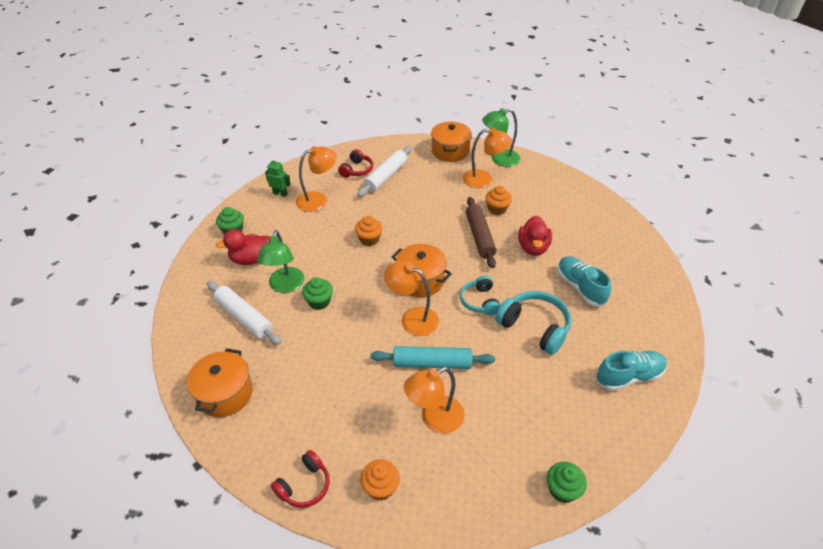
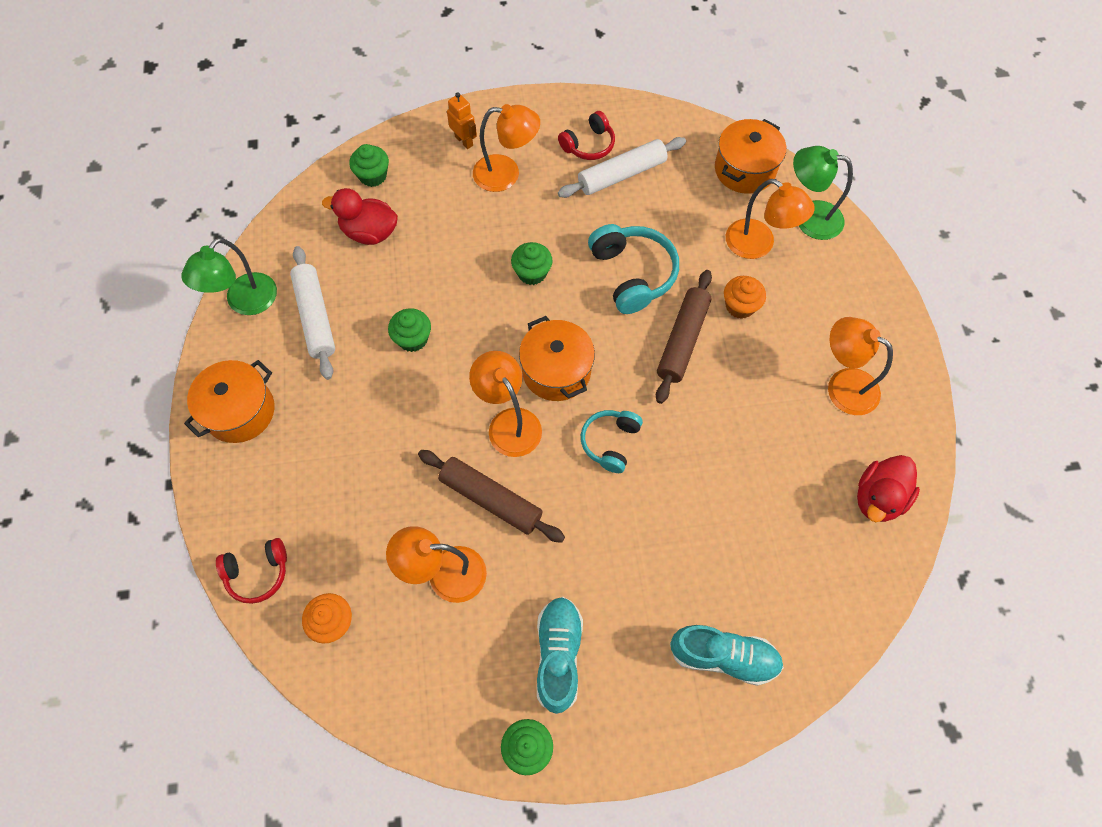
camera: 30 degrees right, 20 degrees up
green lamp [257,230,304,293] -> green lamp moved to [181,238,277,315]
green robot [265,158,291,197] -> orange robot [447,92,477,149]
orange cupcake [355,216,383,246] -> green cupcake [511,242,553,285]
turquoise rolling pin [371,346,495,369] -> brown rolling pin [418,450,565,543]
turquoise headphones [495,291,571,355] -> turquoise headphones moved to [588,224,679,314]
red duck [518,216,552,256] -> red duck moved to [857,455,920,522]
turquoise shoe [557,256,611,306] -> turquoise shoe moved to [537,597,583,714]
none -> orange lamp [828,317,893,415]

